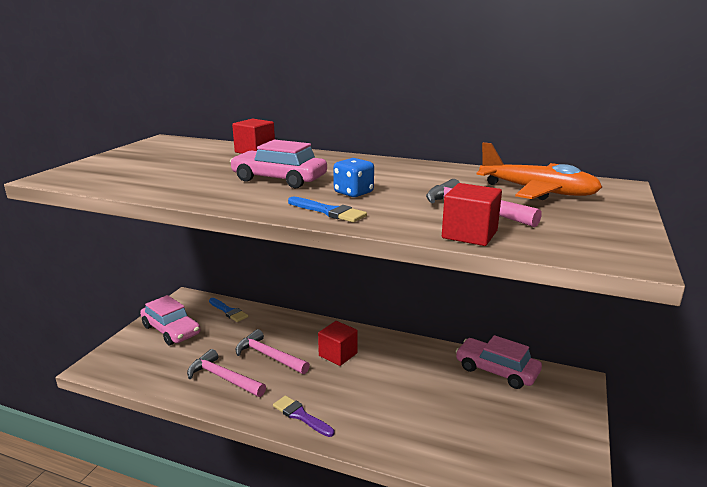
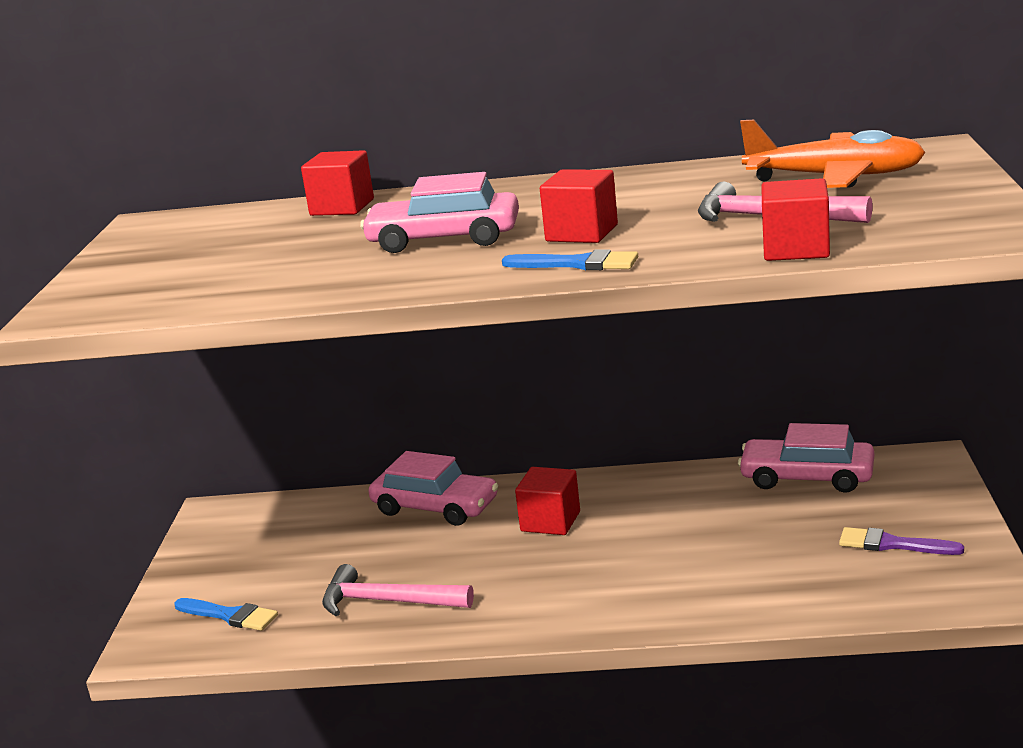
camera: 15 degrees left, 0 degrees up
pink car [140,295,201,345] -> pink car moved to [368,451,498,526]
blue brush [209,298,248,322] -> blue brush moved to [175,598,278,631]
pink hammer [235,329,310,374] -> none
purple brush [273,395,334,437] -> purple brush moved to [839,527,964,555]
blue dice [333,158,374,197] -> red cube [540,169,618,243]

